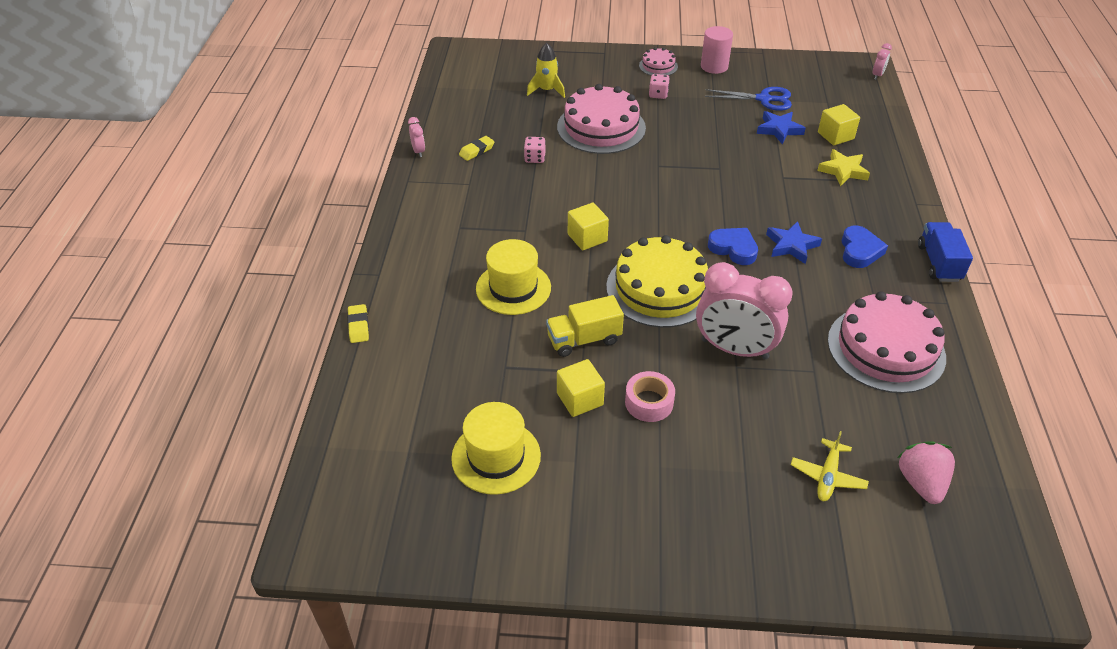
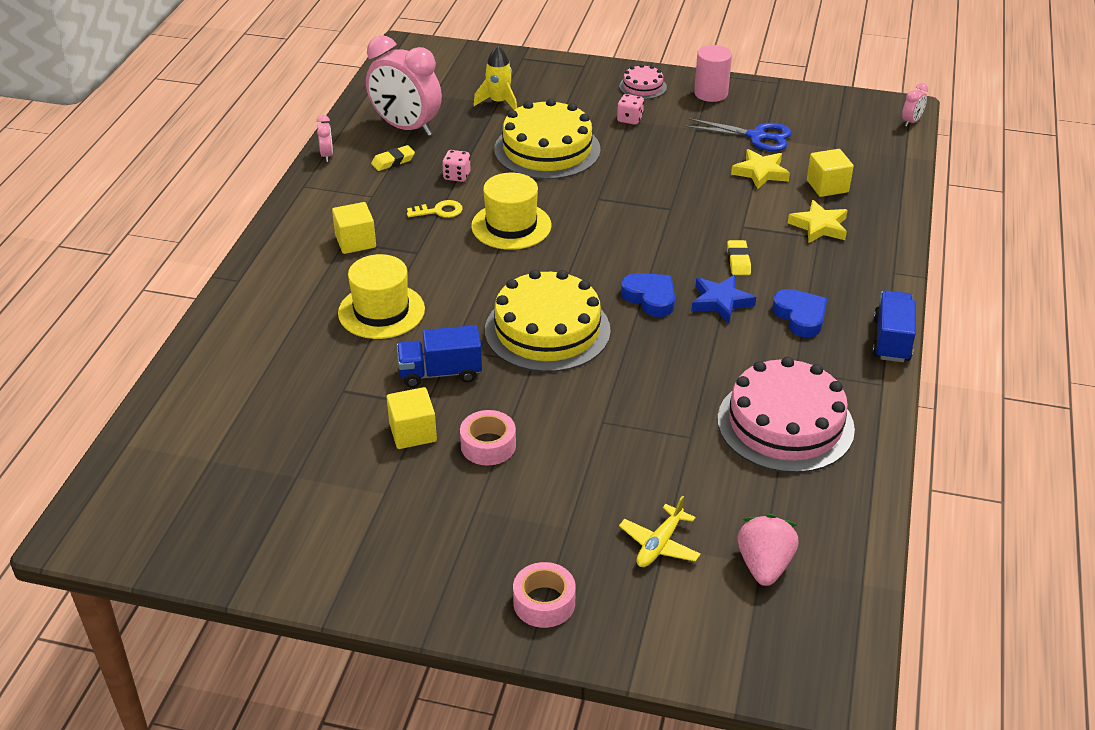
camera: 10 degrees right, 5 degrees down
yellow eraser [347,304,369,343] -> yellow eraser moved to [727,240,751,275]
yellow hat [451,402,541,495] -> yellow hat moved to [471,173,551,250]
yellow truck [546,295,624,357] -> blue truck [397,325,482,388]
pink cake [557,84,646,154] -> yellow cake [494,98,601,180]
yellow cube [568,203,609,251] -> yellow cube moved to [332,202,376,254]
pink clock [696,262,793,359] -> pink clock moved to [366,35,442,136]
blue star [757,111,806,144] -> yellow star [731,149,790,189]
blue heart [841,226,888,268] -> blue heart turned 45 degrees counterclockwise [772,289,827,337]
none -> yellow key [407,200,463,218]
none -> pink tape [513,562,576,628]

